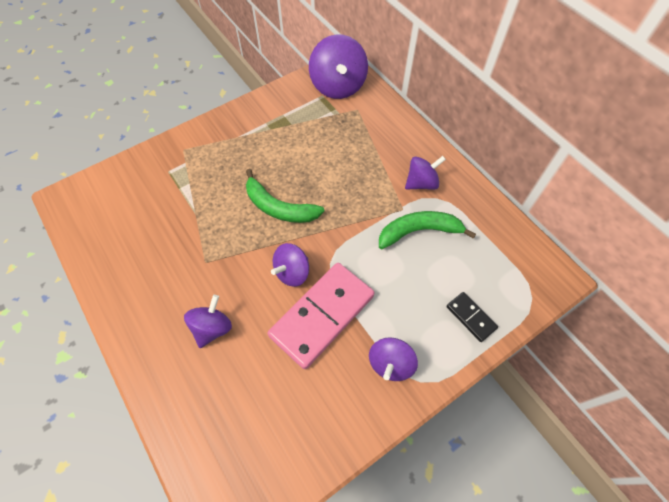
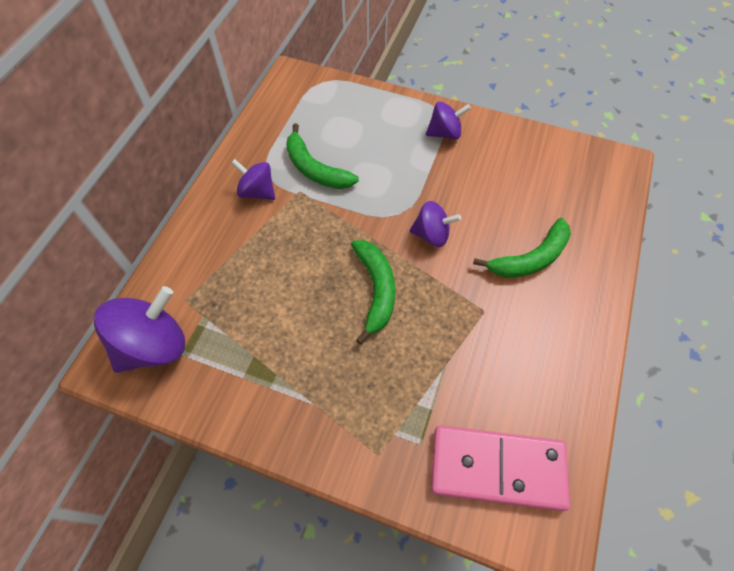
camera: 125 degrees left, 0 degrees up
purple spinning top [184,295,232,348] -> green banana [473,218,571,278]
pink domino [268,263,374,369] -> pink domino moved to [431,425,570,511]
black domino [447,292,498,342] -> none

